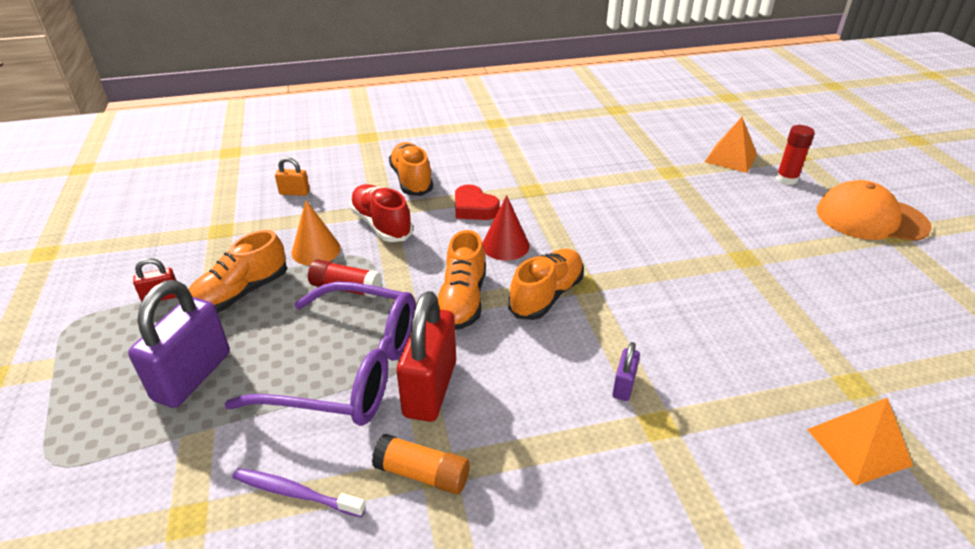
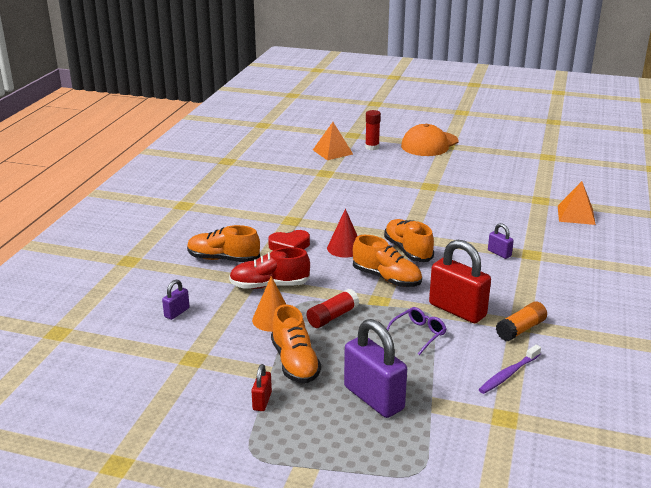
camera: 60 degrees left, 10 degrees down
purple glasses [224,281,416,426] -> purple glasses [386,307,446,355], size x0.42
orange padlock [275,157,310,196] -> purple padlock [162,280,190,320]

